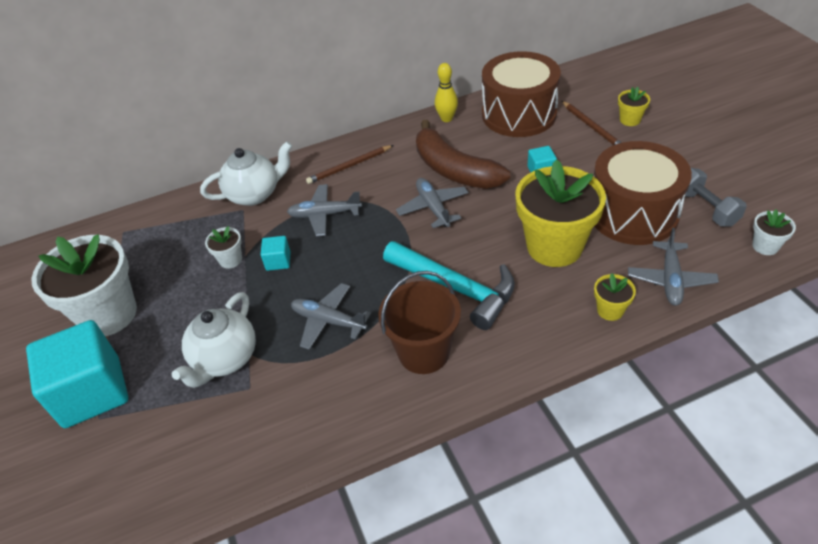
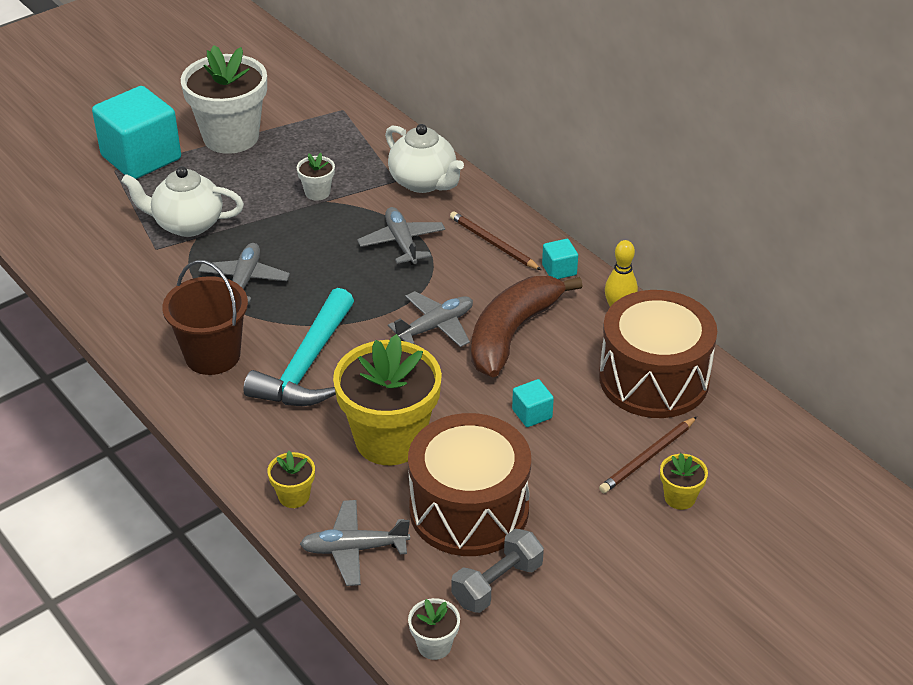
camera: 70 degrees right, 5 degrees down
turquoise cube [260,236,291,271] -> turquoise cube moved to [542,239,578,279]

